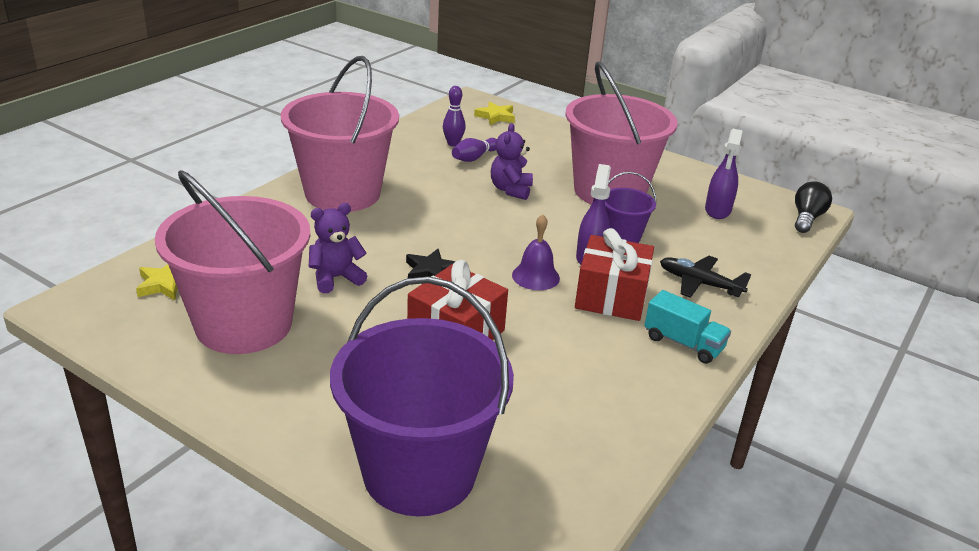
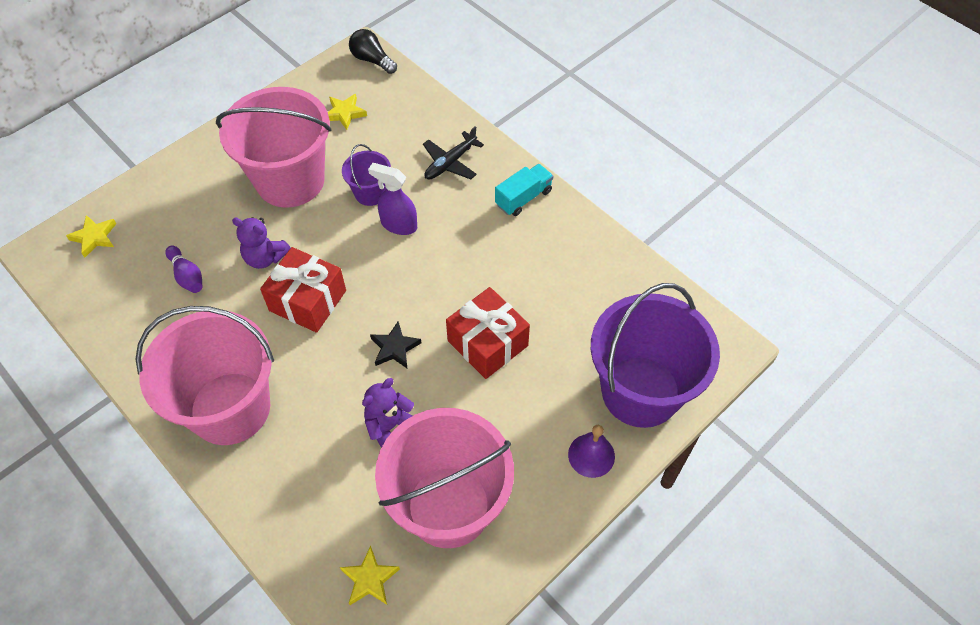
camera: 75 degrees left, 25 degrees up
purple teddy bear [309,203,367,293] -> purple teddy bear turned 60 degrees clockwise [362,378,414,448]
purple bowling pin [443,86,466,146] -> none
purple bell [512,214,560,290] -> purple bell moved to [568,425,615,478]
red gift [575,228,654,321] -> red gift moved to [260,247,346,333]
purple spray bottle [705,129,743,219] -> yellow star [328,94,367,130]

